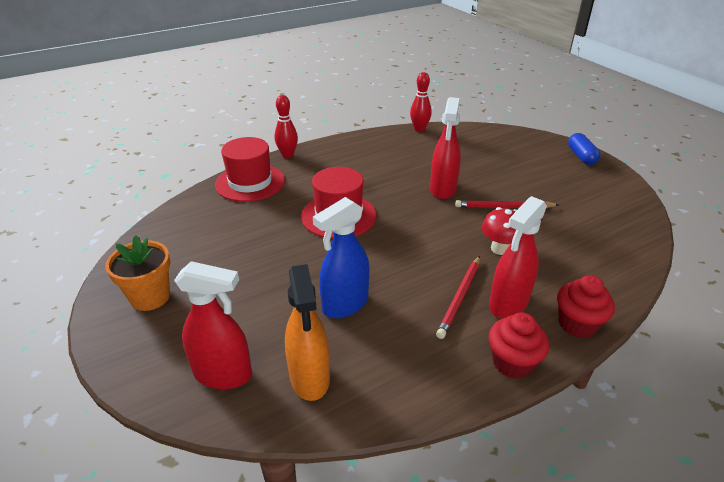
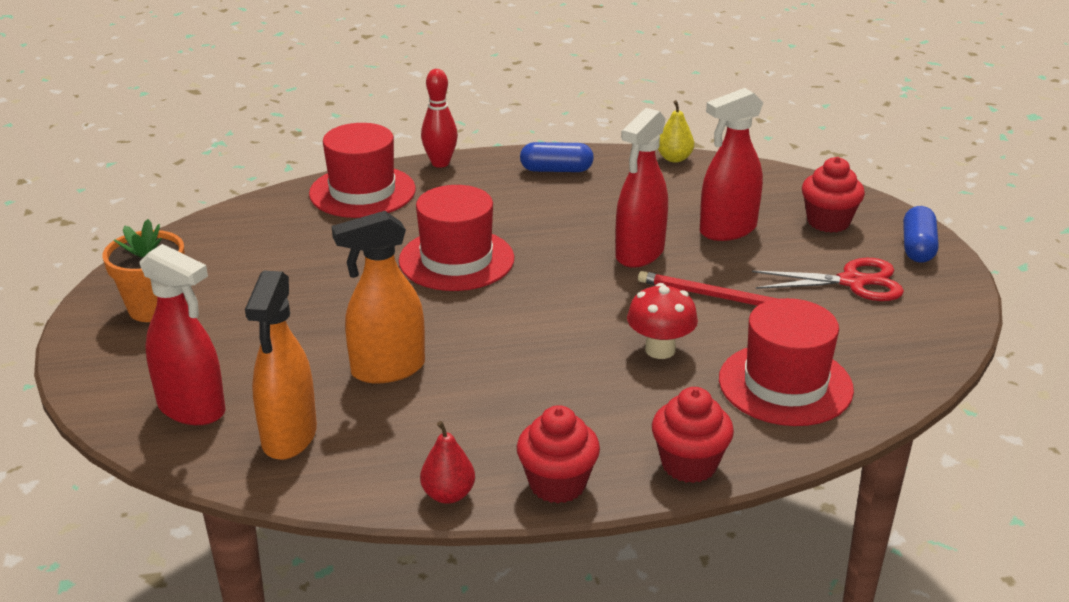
camera: 20 degrees right, 5 degrees down
blue spray bottle [313,197,369,318] -> orange spray bottle [332,211,425,383]
red bowling pin [410,72,432,132] -> yellow pear [658,100,694,163]
red pencil [436,256,480,339] -> none
red spray bottle [489,196,547,318] -> red spray bottle moved to [700,88,763,241]
none -> red pear [420,421,475,504]
none -> blue capsule [520,142,594,172]
none -> red hat [719,298,854,426]
none -> red scissors [752,258,904,301]
none -> red cupcake [802,157,865,233]

